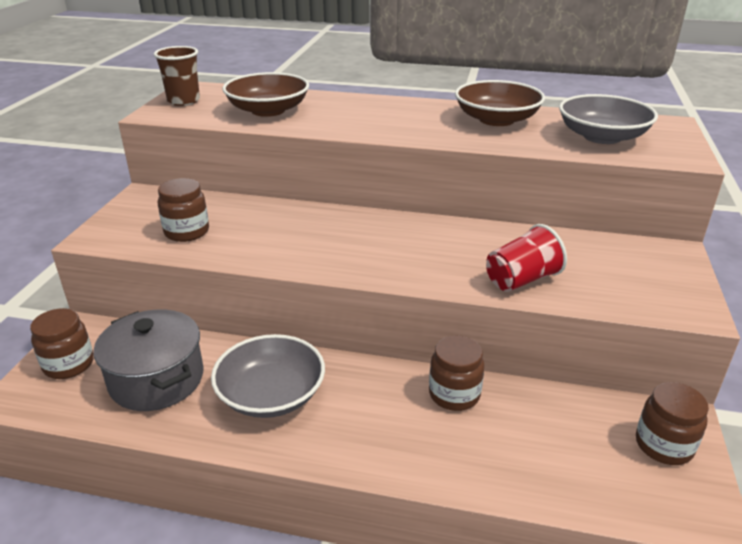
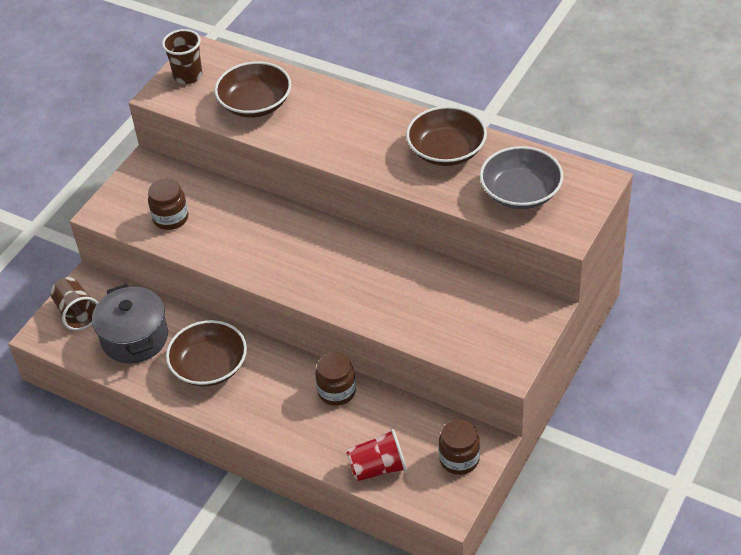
camera: 20 degrees right, 15 degrees up
brown jar [30,308,94,379] -> brown cup [50,277,98,330]
grey bowl [211,334,325,418] -> brown bowl [166,320,247,387]
red cup [486,224,567,292] -> red cup moved to [347,429,407,481]

